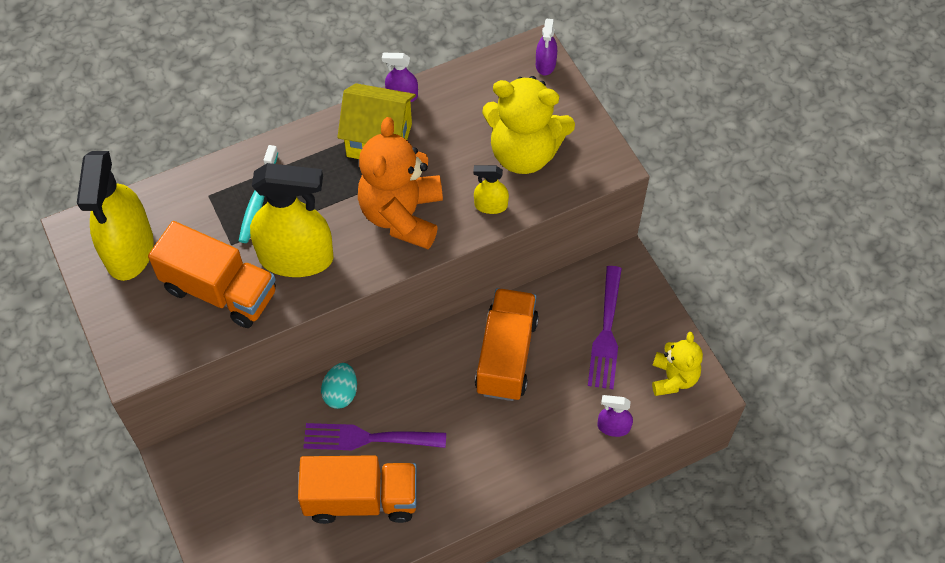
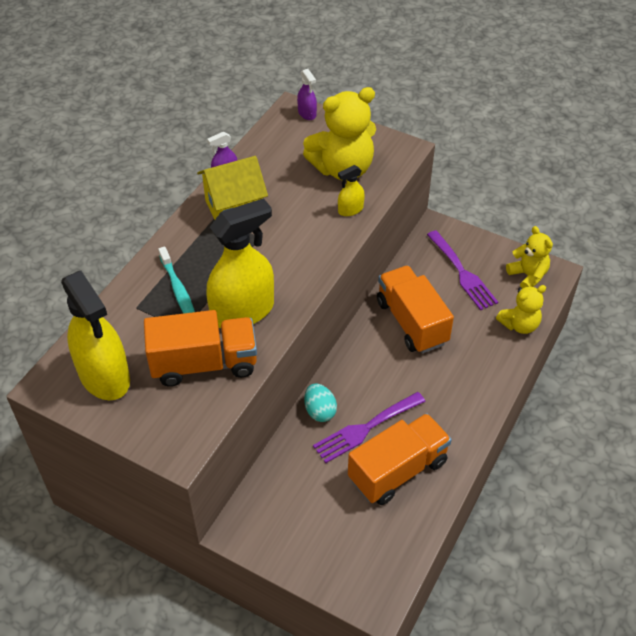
camera: 35 degrees left, 10 degrees down
orange teddy bear [358,117,443,249] -> none
purple spray bottle [597,395,633,437] -> yellow teddy bear [496,285,546,334]

